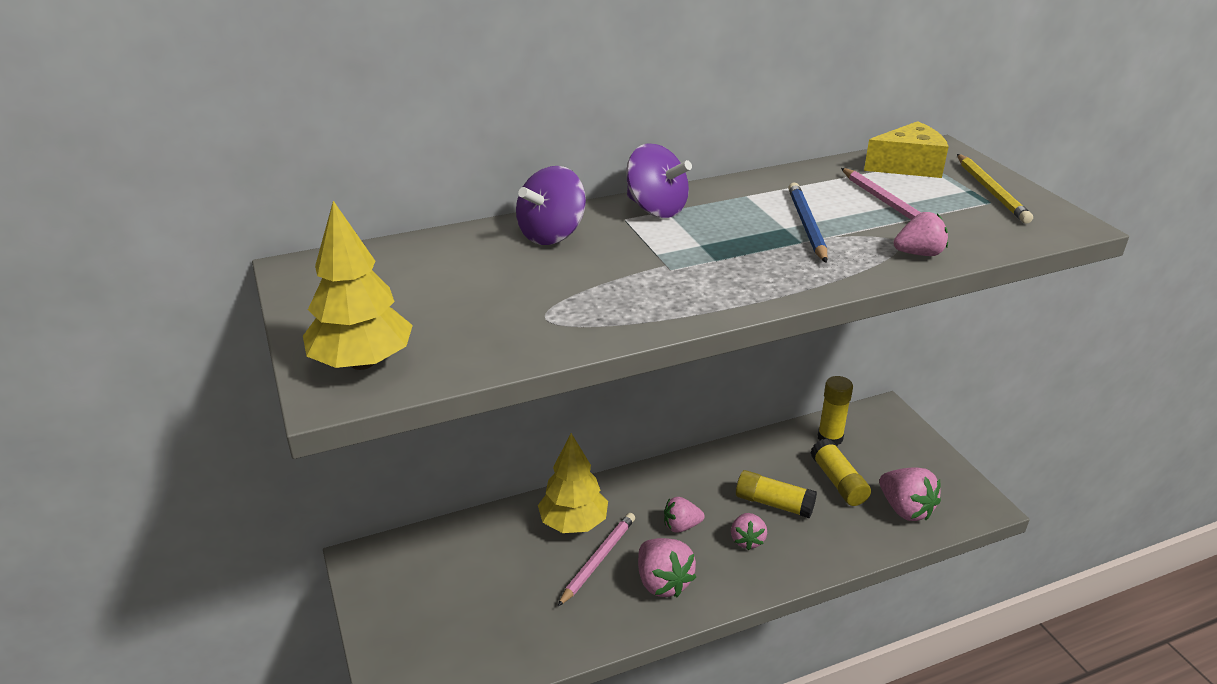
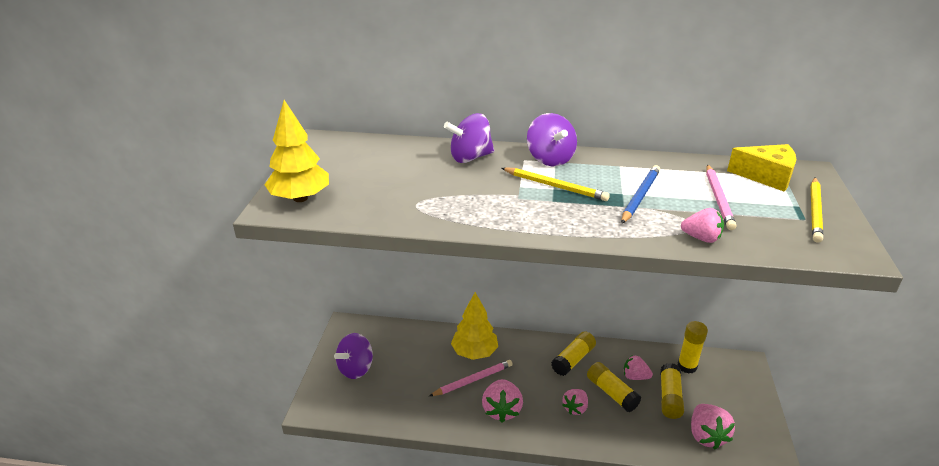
camera: 30 degrees right, 0 degrees up
pink strawberry [664,497,705,533] -> pink strawberry moved to [624,356,653,380]
none -> purple spinning top [334,333,373,379]
none -> yellow pencil [502,167,610,201]
none -> yellow glue stick [551,331,596,376]

